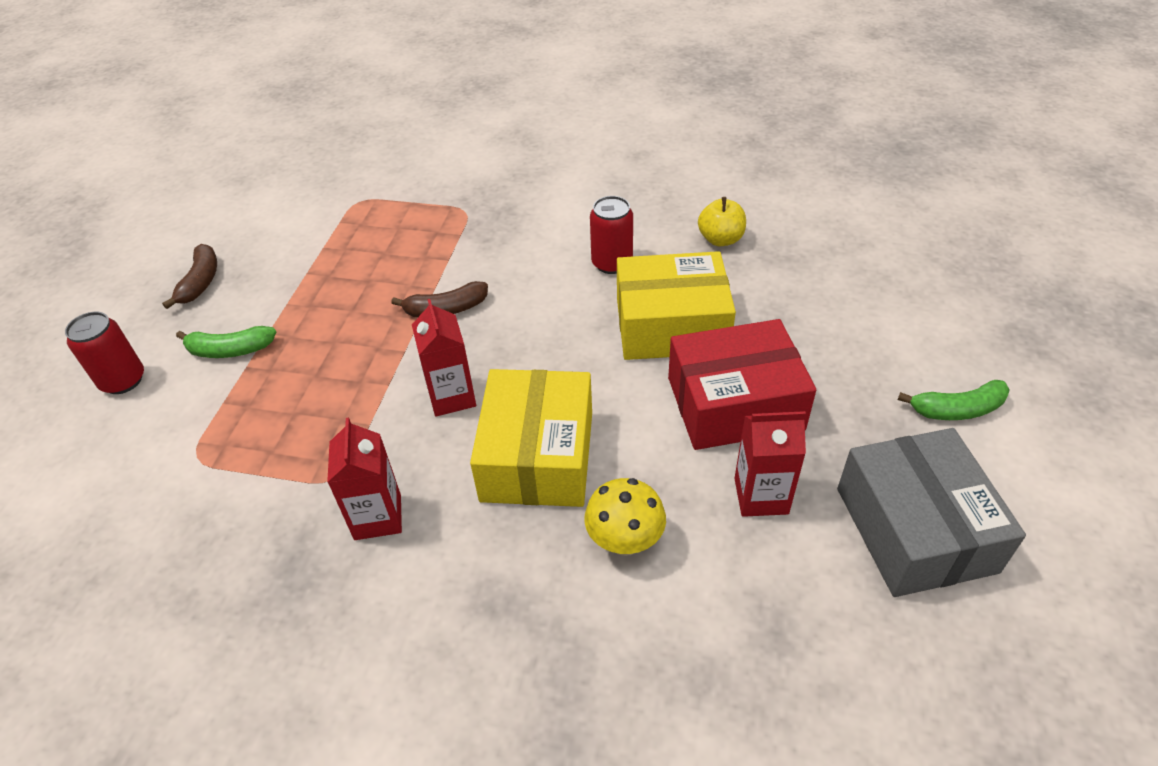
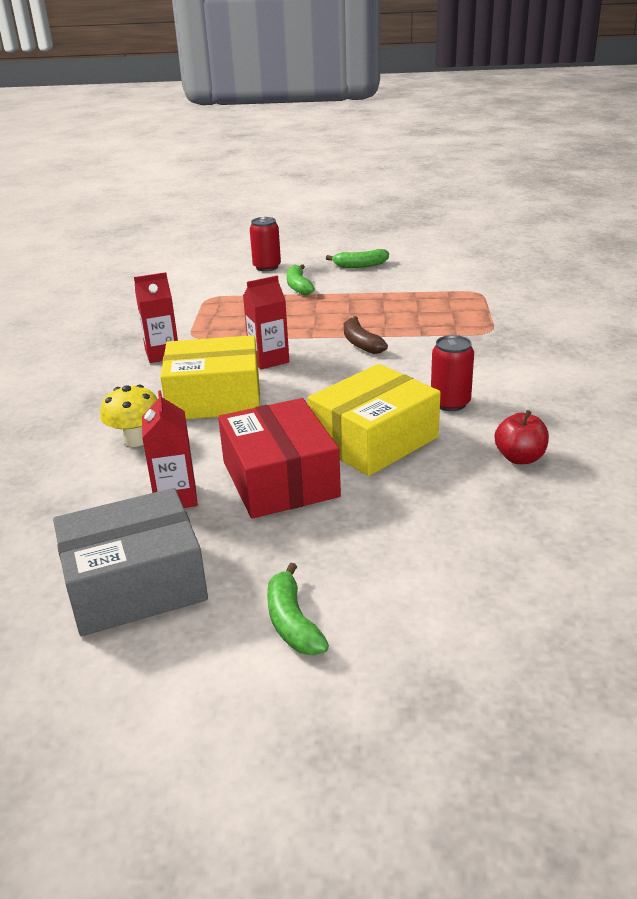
camera: 80 degrees right, 15 degrees down
brown banana [162,244,217,309] -> green banana [326,249,389,268]
yellow box [617,251,736,360] -> yellow box turned 60 degrees clockwise [307,364,441,476]
yellow apple [698,197,746,246] -> red apple [495,410,549,464]

